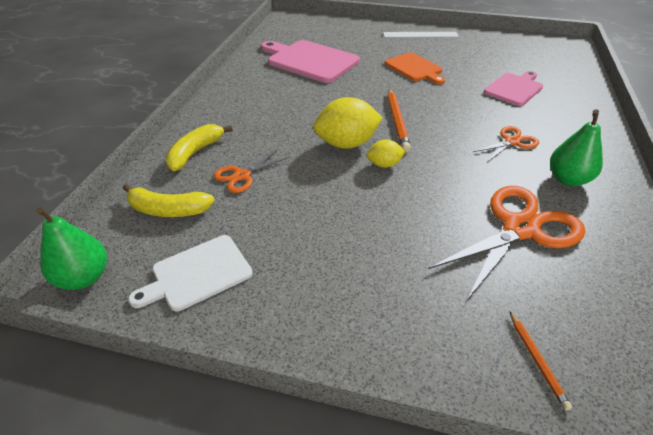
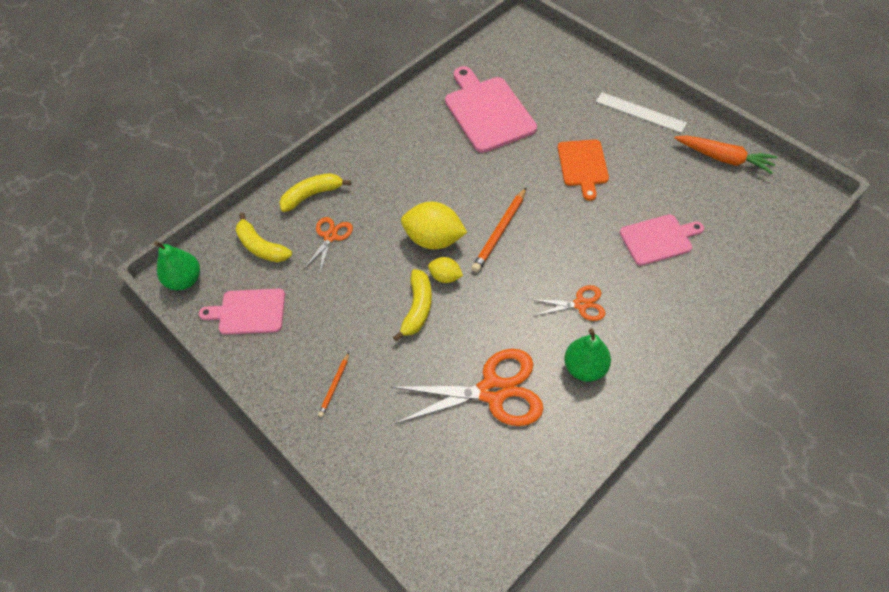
camera: 35 degrees right, 15 degrees up
white cutting board [128,235,252,311] -> pink cutting board [199,289,285,335]
orange scissors [214,150,290,193] -> orange scissors turned 120 degrees clockwise [304,217,353,274]
orange pencil [509,311,572,410] -> orange pencil moved to [318,353,349,417]
none -> yellow banana [393,269,432,341]
none -> orange carrot [675,135,777,174]

